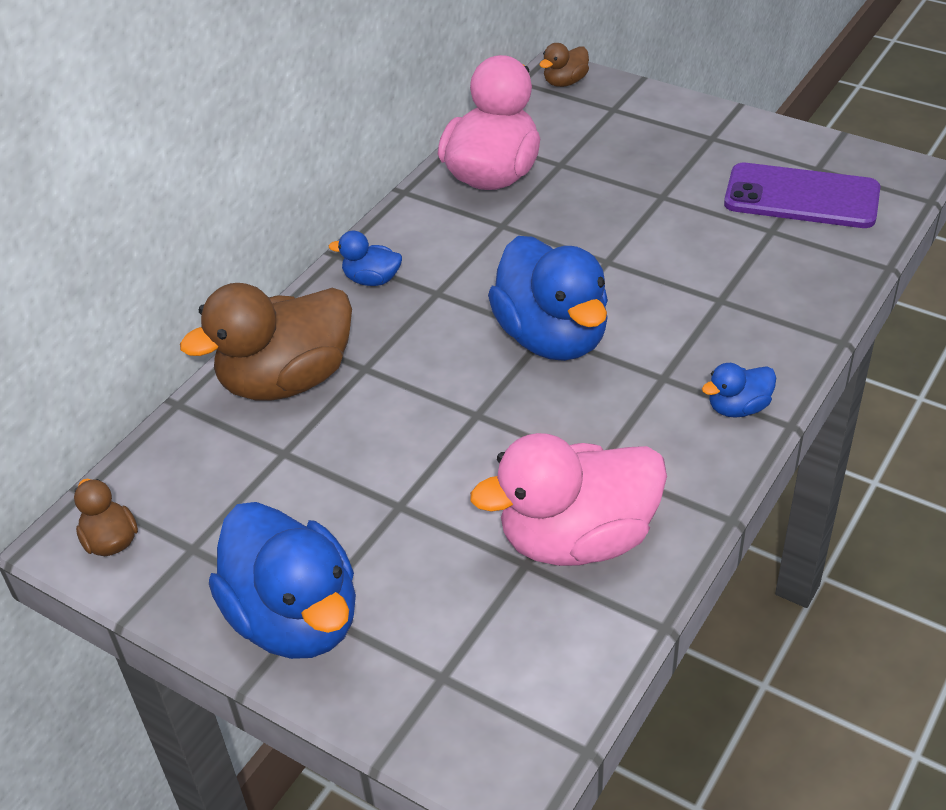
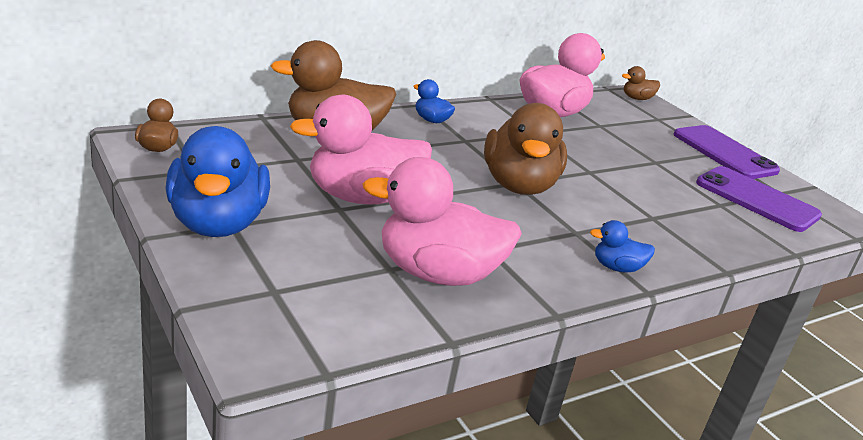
camera: 20 degrees right, 15 degrees down
blue duck [488,236,608,361] -> brown duck [484,103,567,195]
none -> pink duck [290,95,432,205]
none -> purple phone [673,125,780,179]

